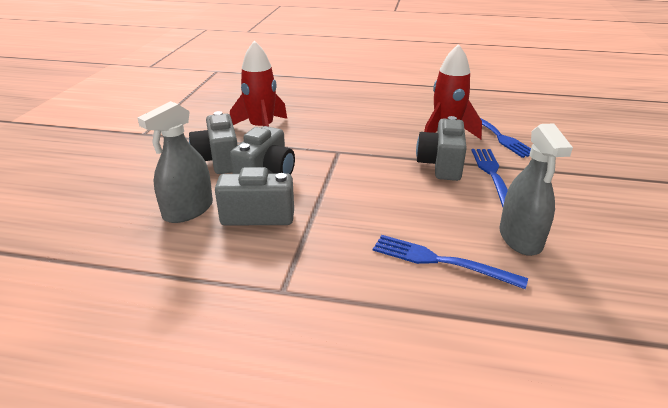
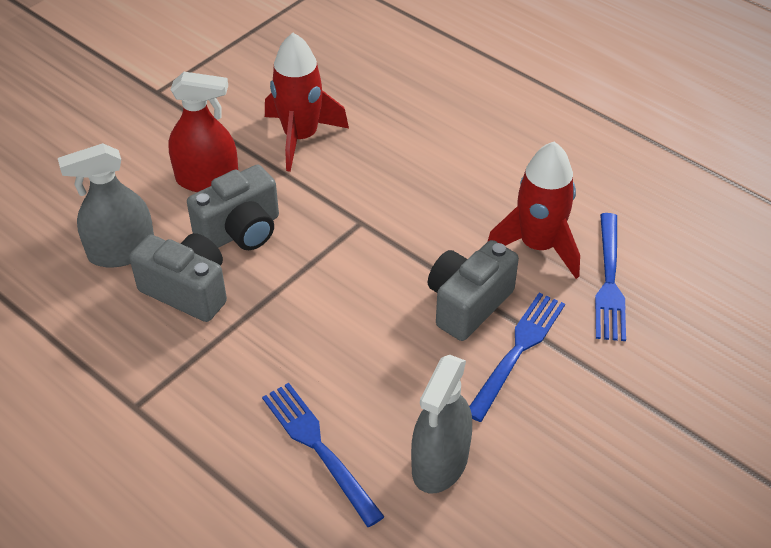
camera: 30 degrees right, 15 degrees up
grey camera [189,111,238,174] -> red spray bottle [168,72,238,192]

